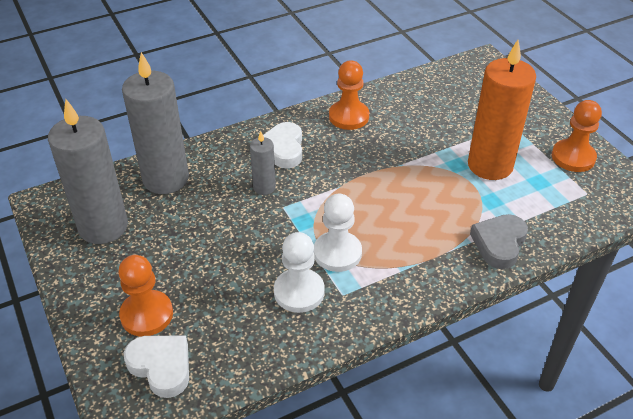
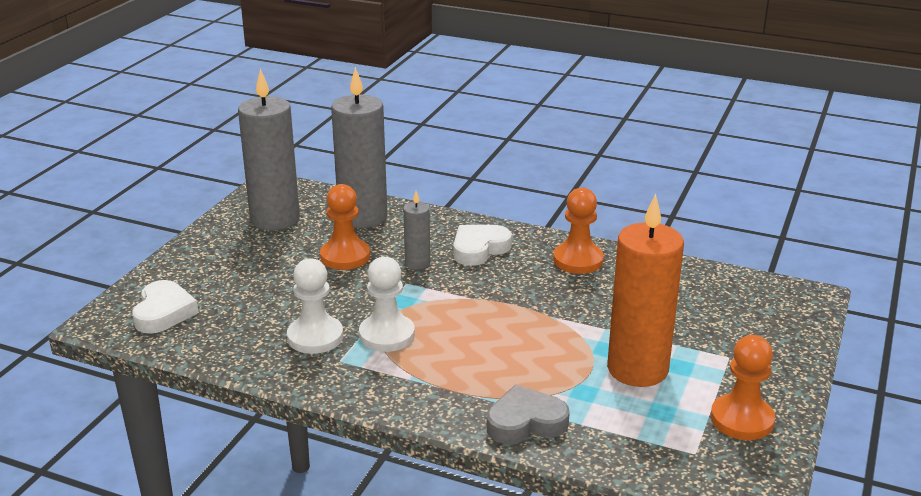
camera: 50 degrees right, 15 degrees down
orange pawn [119,255,173,336] -> orange pawn moved to [320,184,370,270]

